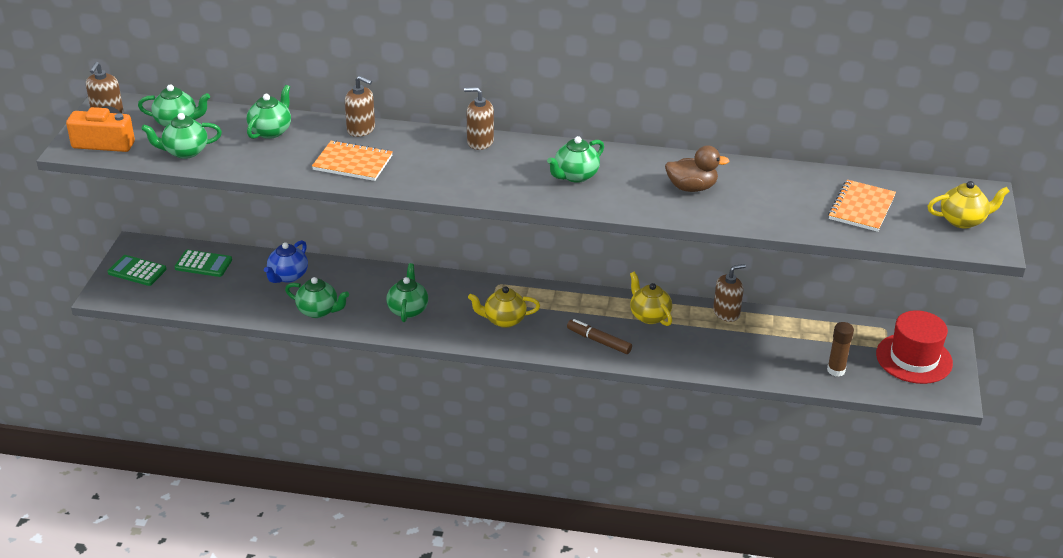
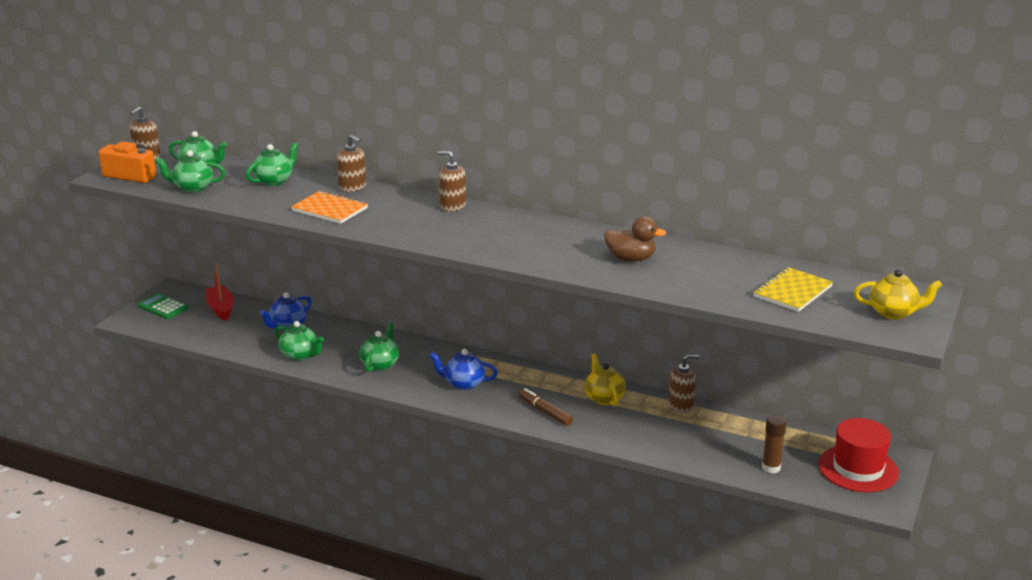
camera: 15 degrees right, 10 degrees down
green calculator [174,250,232,277] -> red boat [206,263,234,321]
yellow teapot [468,287,540,328] -> blue teapot [430,349,498,390]
green teapot [547,136,604,183] -> none
orange notebook [828,180,896,232] -> yellow notebook [753,267,833,312]

